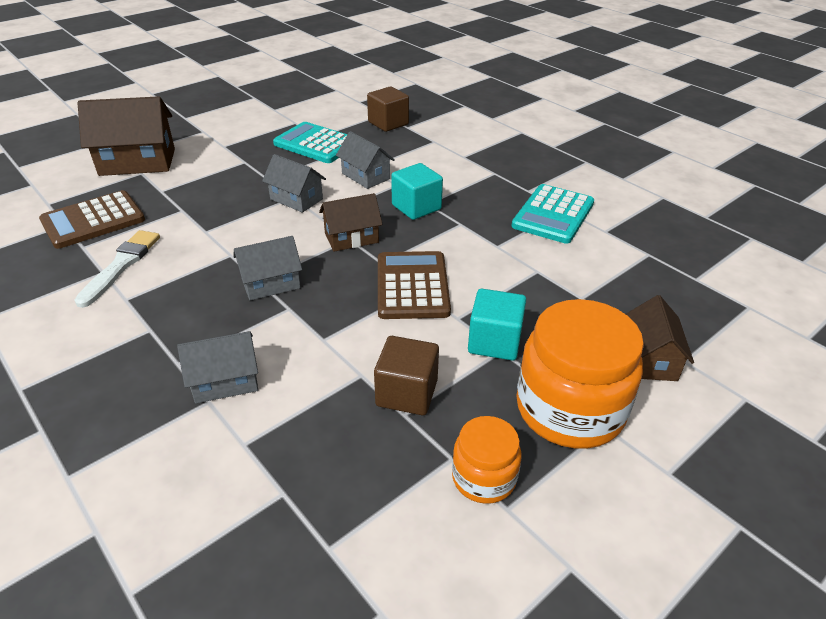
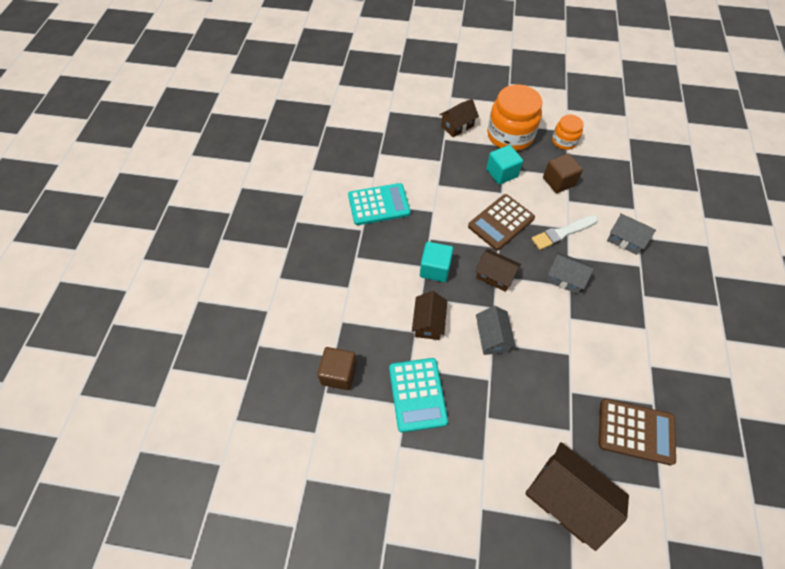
camera: 130 degrees left, 20 degrees up
white brush [75,230,160,308] -> white brush moved to [531,215,598,250]
grey house [336,131,395,189] -> brown house [412,291,447,340]

